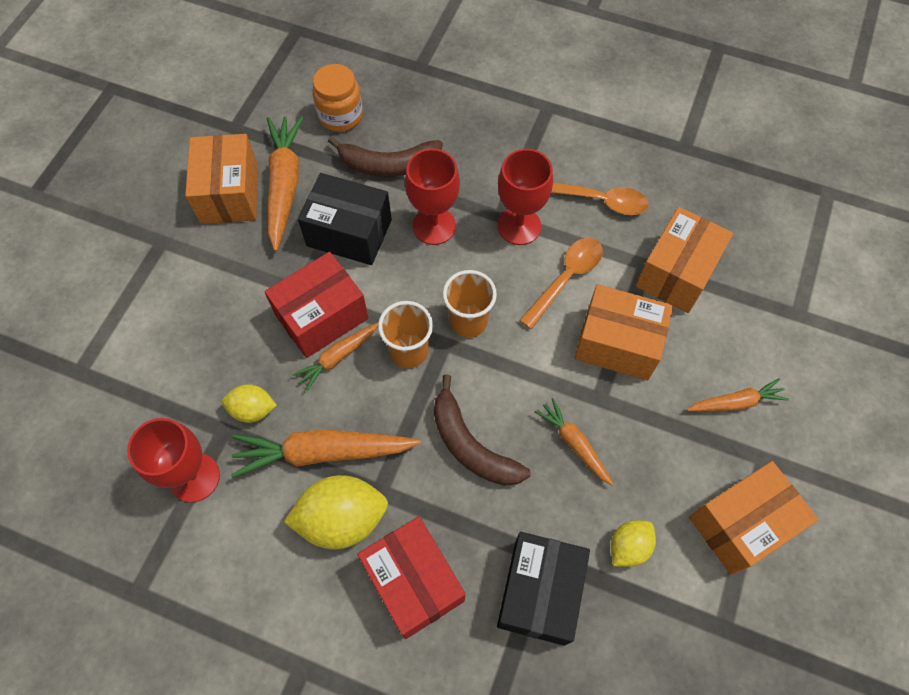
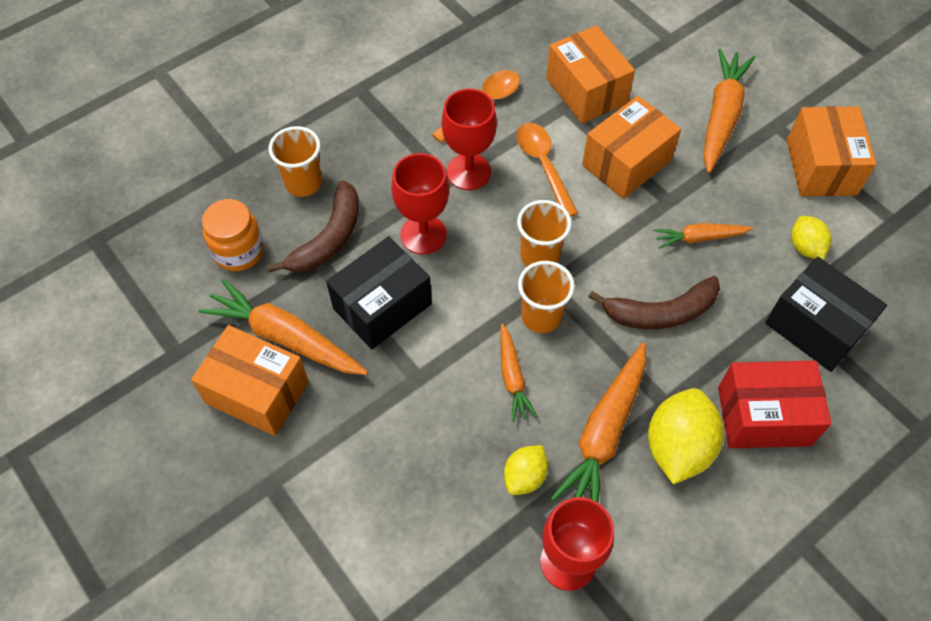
camera: 60 degrees left, 5 degrees down
red box [264,252,369,358] -> none
orange carrot [687,378,789,411] -> orange carrot [703,48,755,173], size x1.76
none -> orange cup [269,126,322,197]

